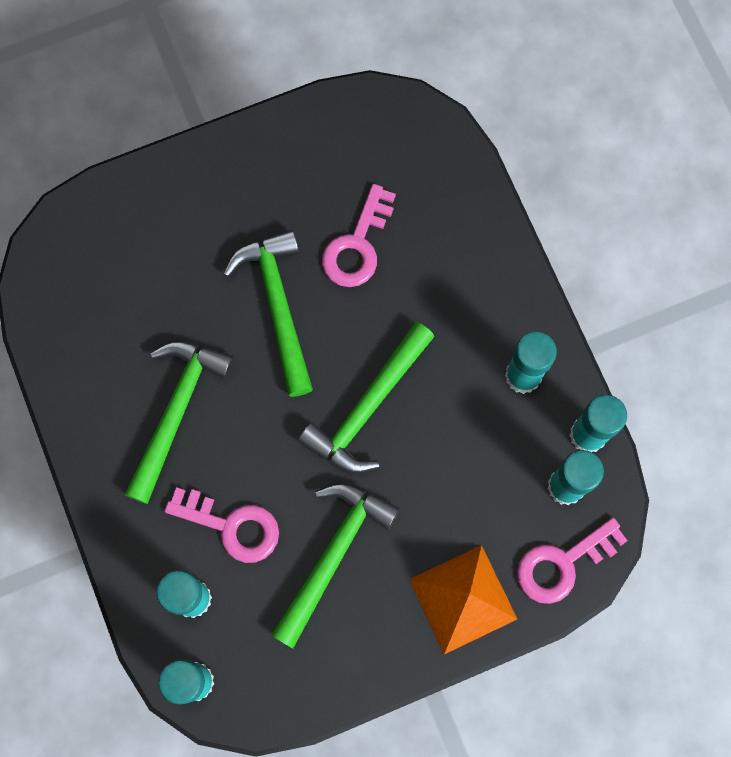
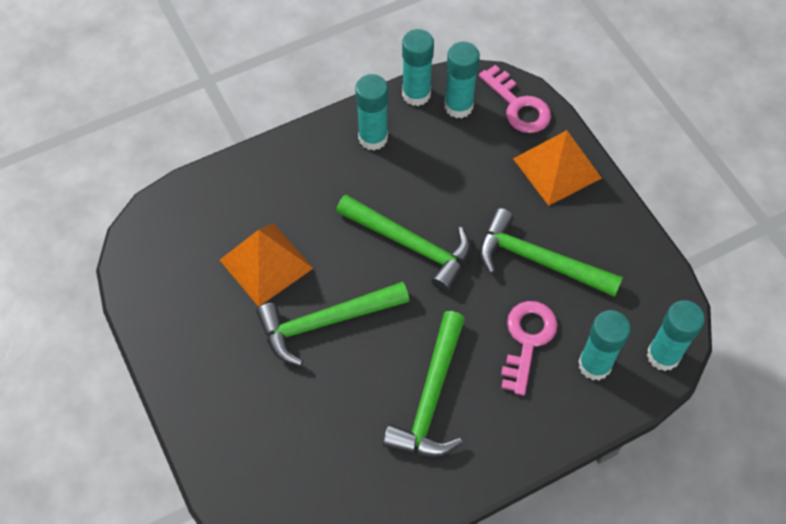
camera: 95 degrees left, 15 degrees down
green hammer [124,341,234,504] -> green hammer turned 90 degrees counterclockwise [383,311,465,457]
pink key [322,184,396,287] -> orange pyramid [220,223,314,307]

